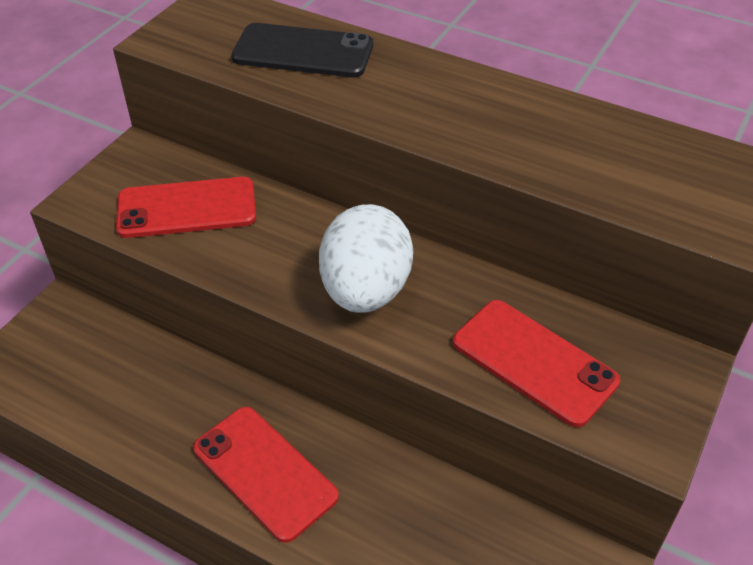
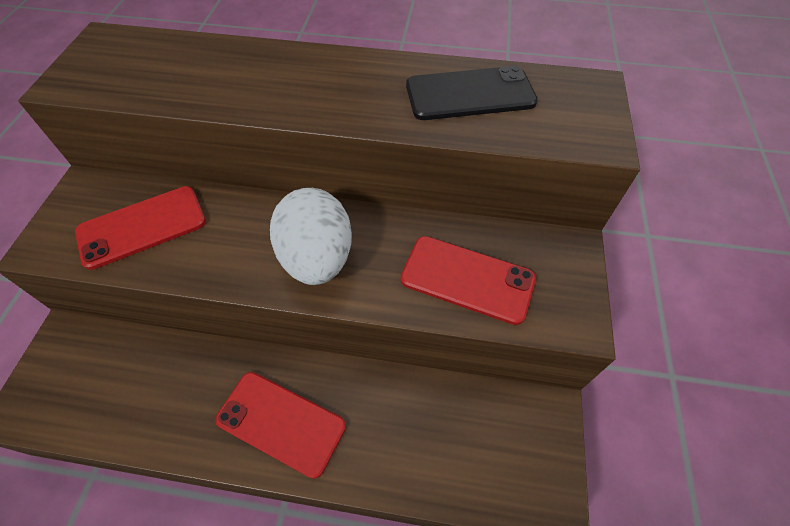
camera: 20 degrees left, 10 degrees up
black phone [231,23,373,77] -> black phone moved to [406,66,538,120]

